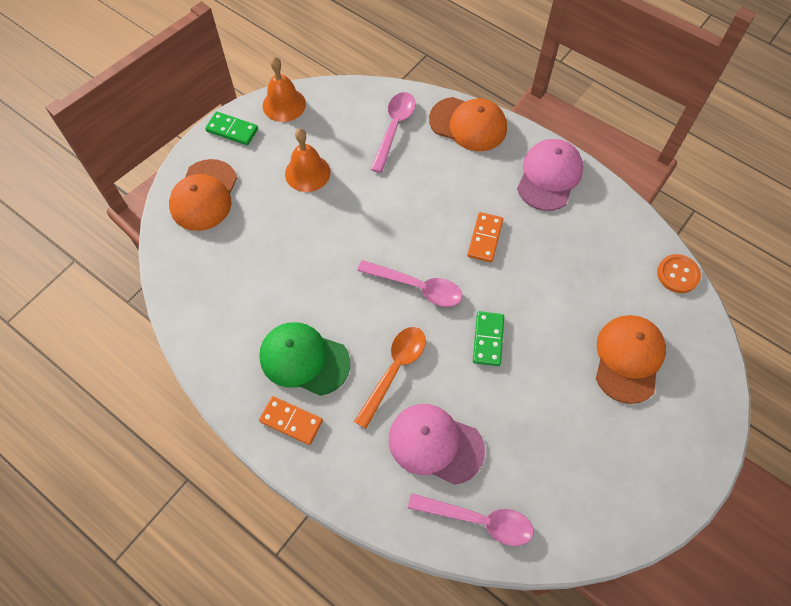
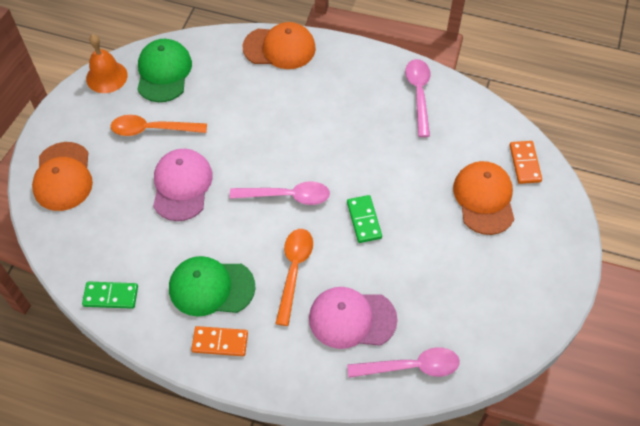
camera: 20 degrees left, 5 degrees down
green domino [205,111,258,145] -> green domino moved to [82,281,138,309]
orange bell [285,129,330,192] -> orange spoon [111,115,207,136]
pink spoon [370,92,415,173] -> pink spoon moved to [405,59,431,137]
orange domino [467,212,503,262] -> orange domino moved to [510,141,542,184]
pink cap [517,139,583,211] -> pink cap moved to [153,149,213,221]
orange button [657,254,701,293] -> none
none -> green cap [137,39,192,102]

